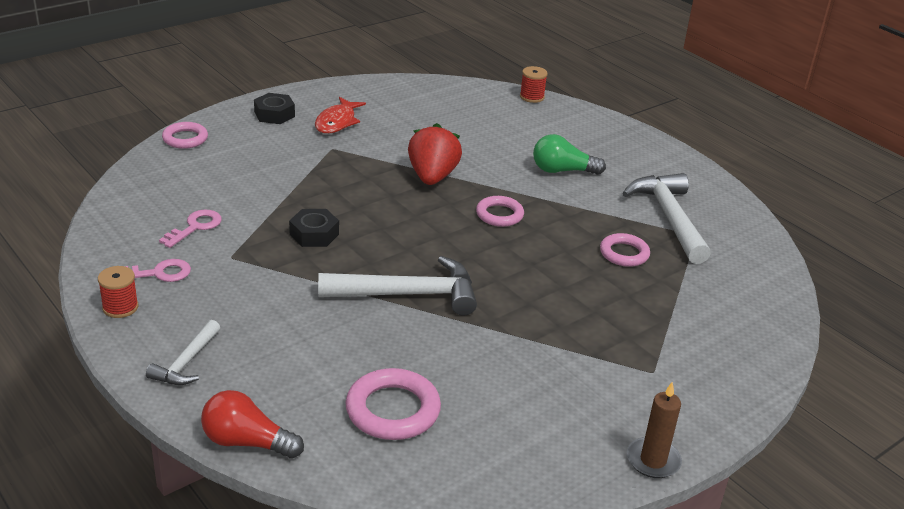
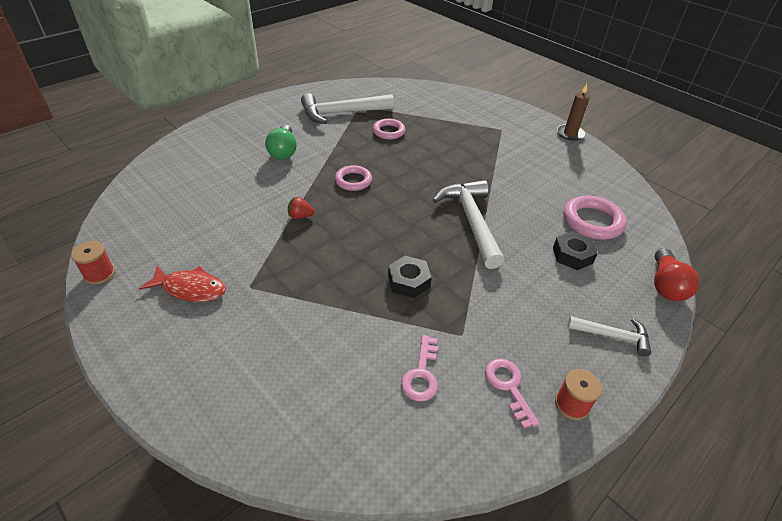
camera: 95 degrees left, 10 degrees up
pink key [159,210,222,248] -> pink key turned 105 degrees counterclockwise [401,335,438,401]
pink ring [162,122,208,149] -> none
black nut [254,93,295,124] -> black nut moved to [553,231,598,270]
red strawberry [408,123,462,185] -> red strawberry [288,197,315,219], size x0.47
red spool [520,66,548,103] -> red spool moved to [71,241,115,284]

